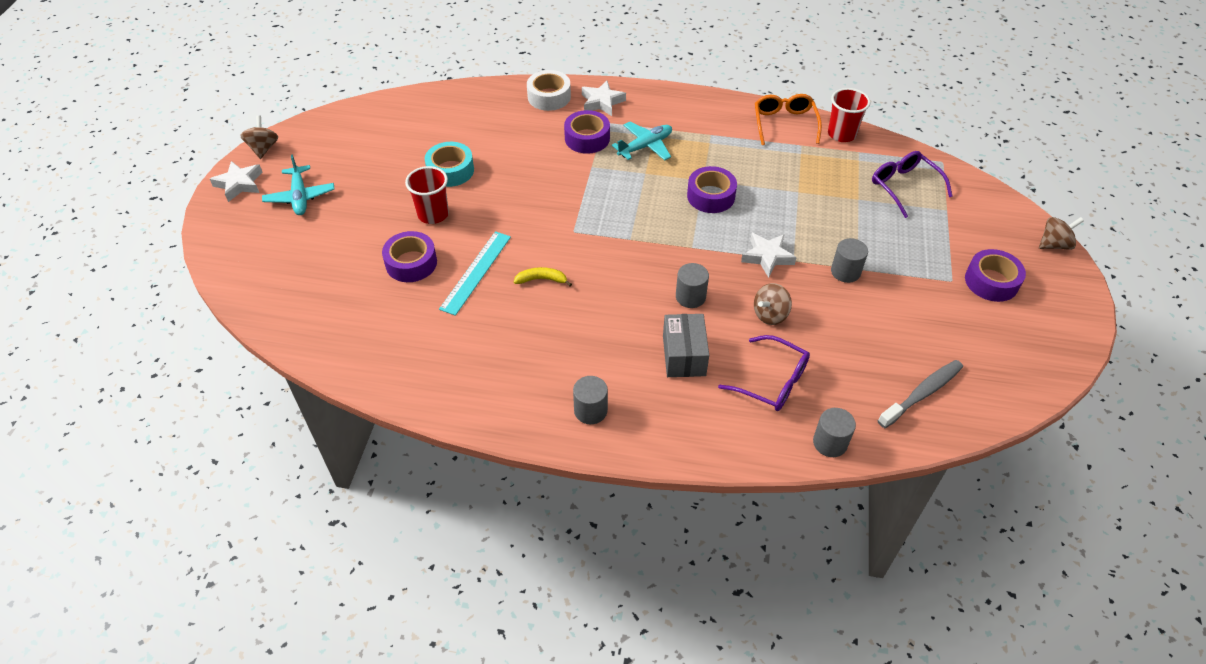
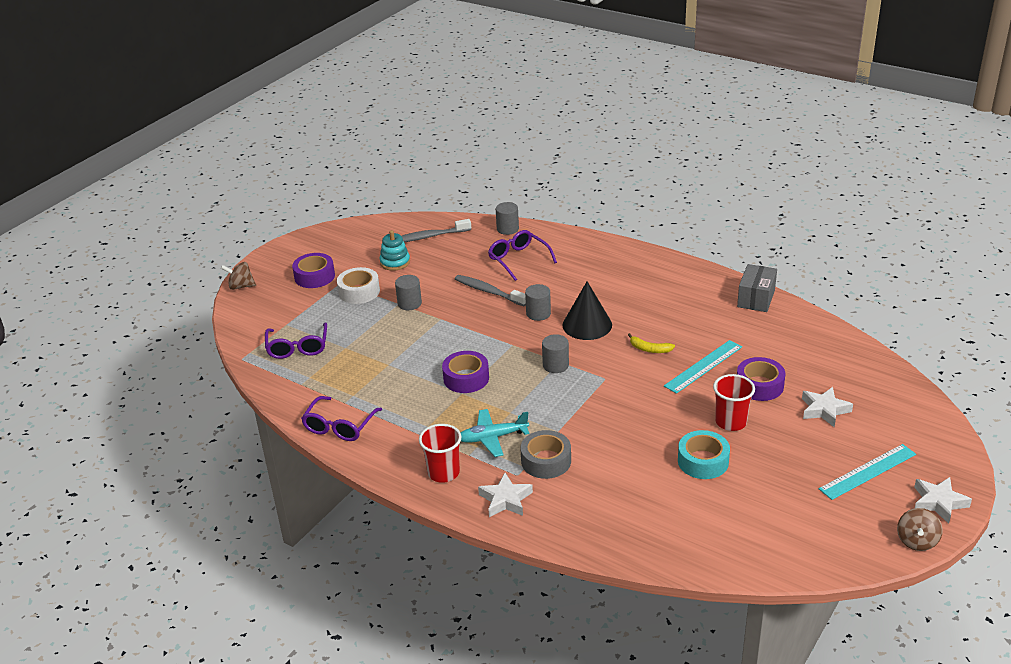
camera: 155 degrees left, 15 degrees down
turquoise plane [262,154,335,215] -> turquoise ruler [819,444,916,500]
white tape [527,70,571,111] -> white tape moved to [337,267,380,304]
purple tape [564,110,610,154] -> grey tape [520,430,571,479]
grey cylinder [573,376,608,424] -> grey cylinder moved to [542,334,569,373]
grey box [663,314,709,377] -> grey box moved to [737,264,777,312]
white star [741,233,797,278] -> white star moved to [802,387,853,428]
brown spinning top [754,283,792,325] -> grey toothbrush [455,275,526,306]
orange glasses [755,94,822,145] -> purple glasses [301,396,382,441]
red cup [828,88,871,142] -> red cup moved to [419,424,462,483]
none -> turquoise stacking toy [380,230,410,271]
none -> black cone [562,281,612,340]

